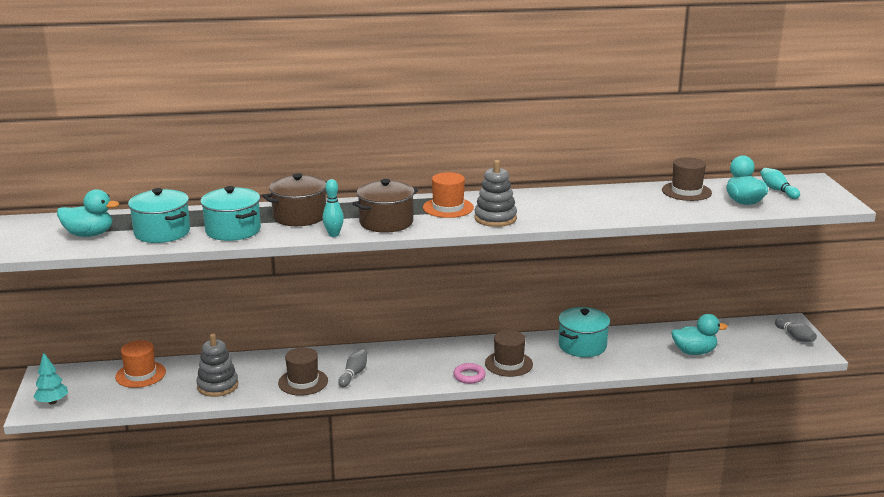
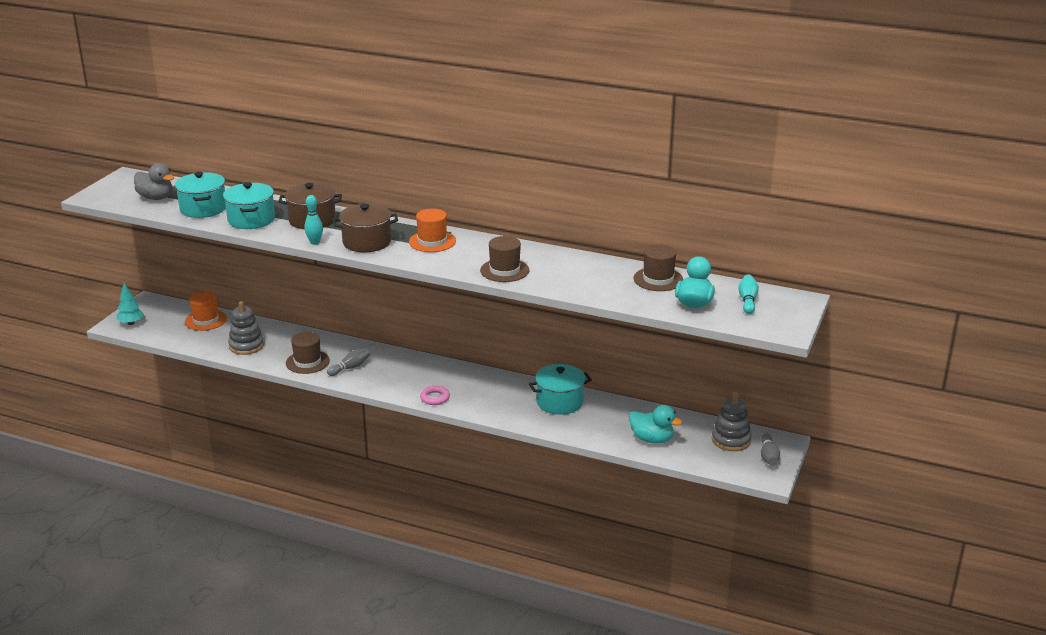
camera: 30 degrees right, 5 degrees up
turquoise duck [57,189,119,237] -> grey duck [134,163,174,200]
grey stacking toy [474,160,517,227] -> grey stacking toy moved to [712,392,752,451]
brown hat [485,330,533,377] -> brown hat moved to [480,236,529,282]

